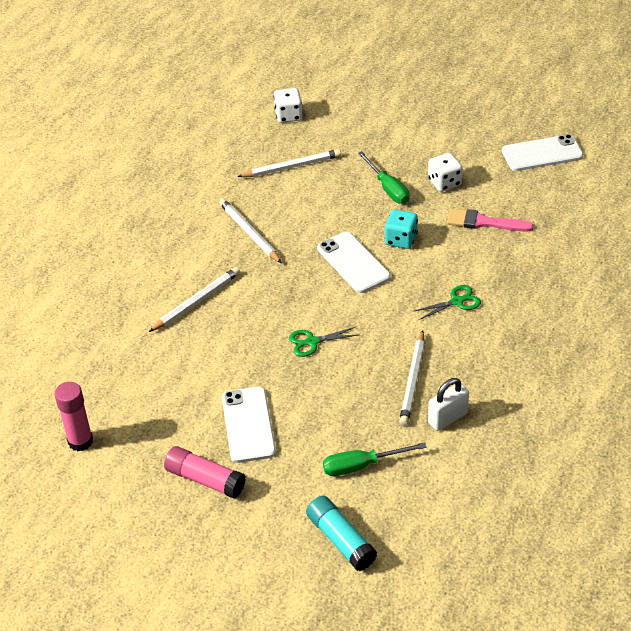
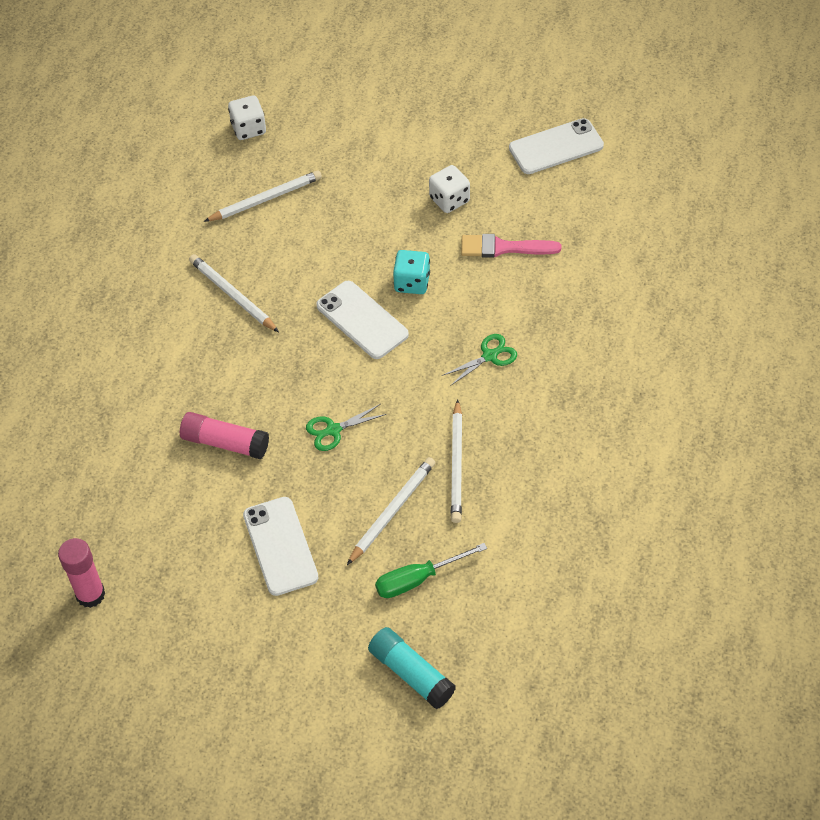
camera: 10 degrees left, 10 degrees up
white pencil [149,267,240,332] -> white pencil moved to [347,457,436,565]
pink glue stick [164,446,246,499] -> pink glue stick moved to [180,412,269,459]
green screwdriver [358,151,410,204] -> none
white padlock [428,378,469,431] -> none

